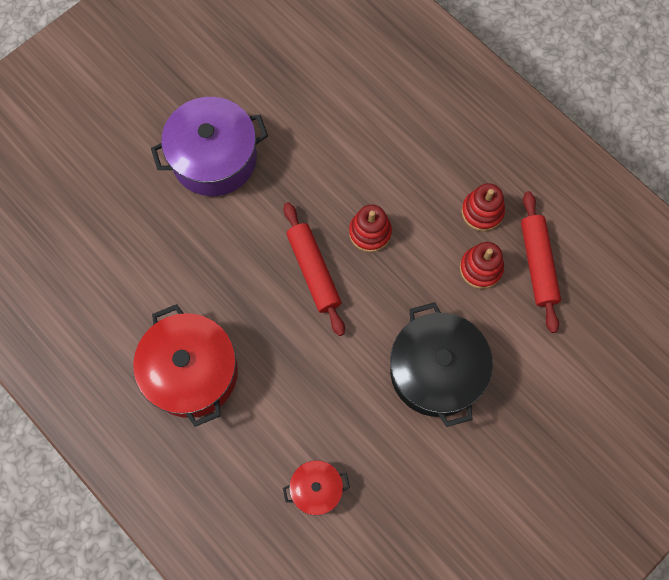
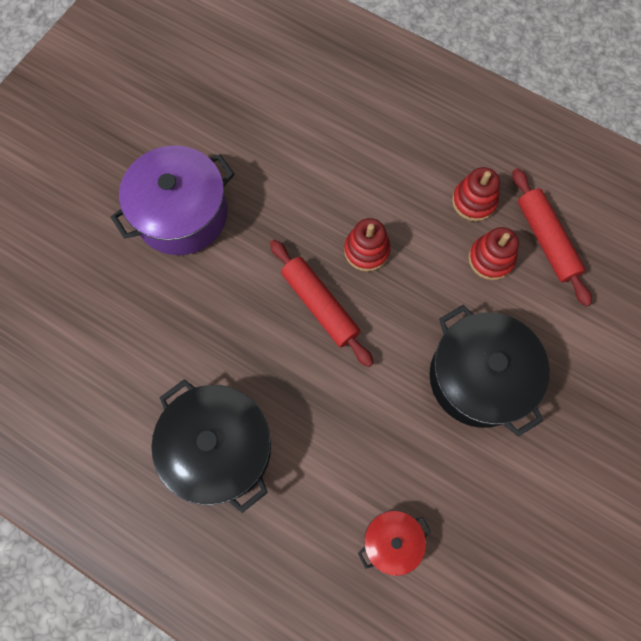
camera: 15 degrees left, 0 degrees up
red pot [133,304,238,427] -> black pot [151,379,271,513]

